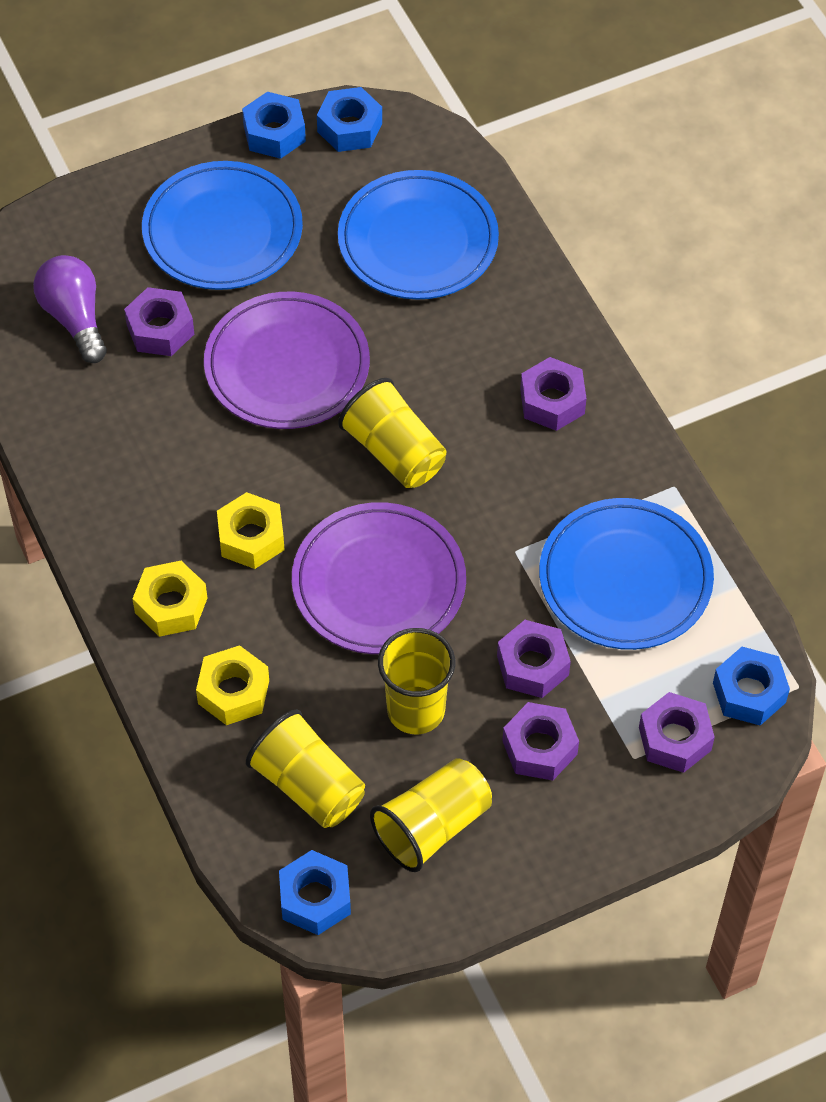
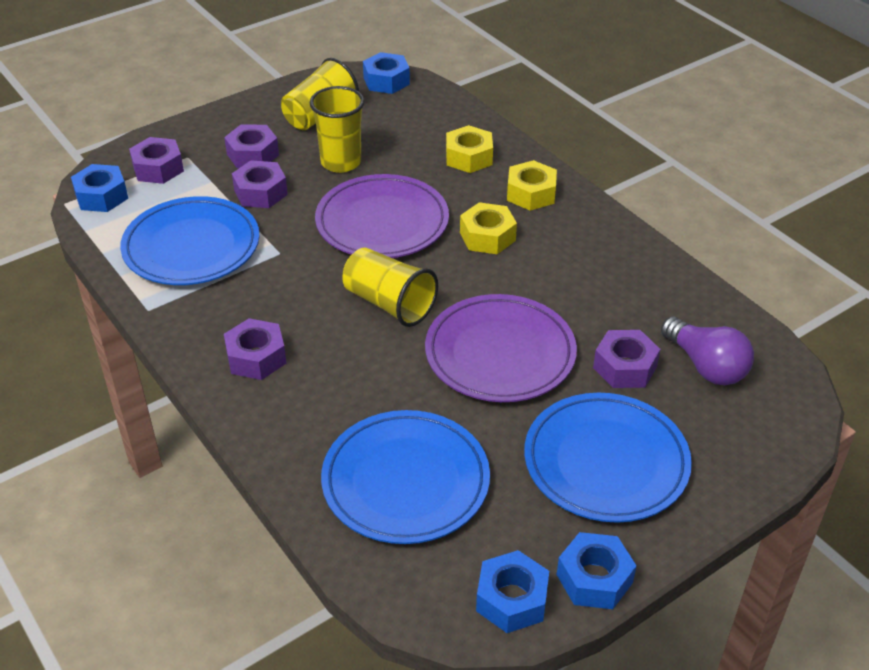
camera: 170 degrees right, 15 degrees down
yellow cup [246,709,365,828] -> none

